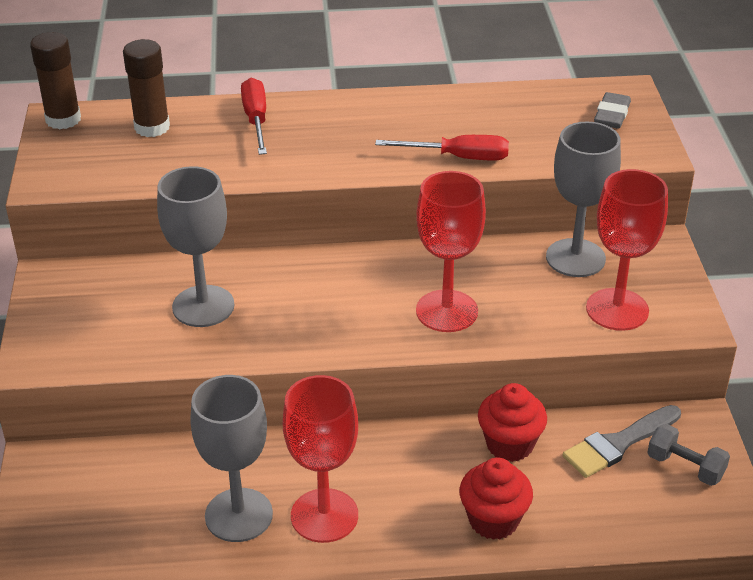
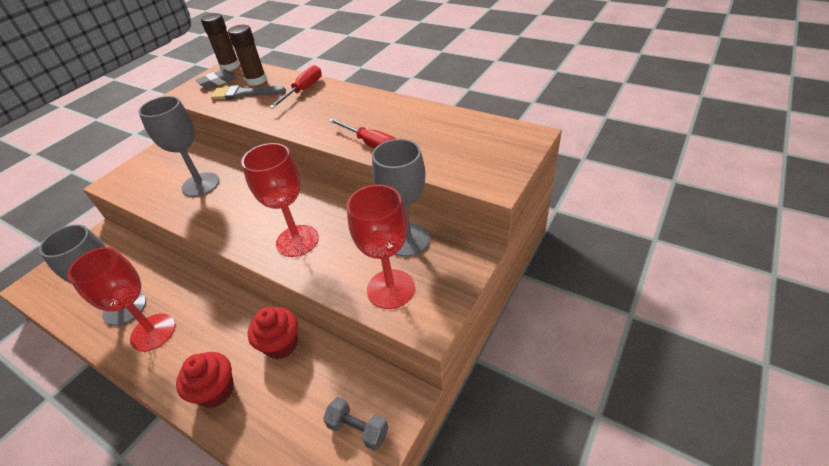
camera: 40 degrees right, 5 degrees up
grey brush [563,405,681,478] -> grey brush moved to [211,85,286,100]
grey eraser [594,92,631,129] -> grey eraser moved to [195,69,236,89]
grey dumbbell [647,424,730,486] -> grey dumbbell turned 45 degrees counterclockwise [323,397,389,451]

